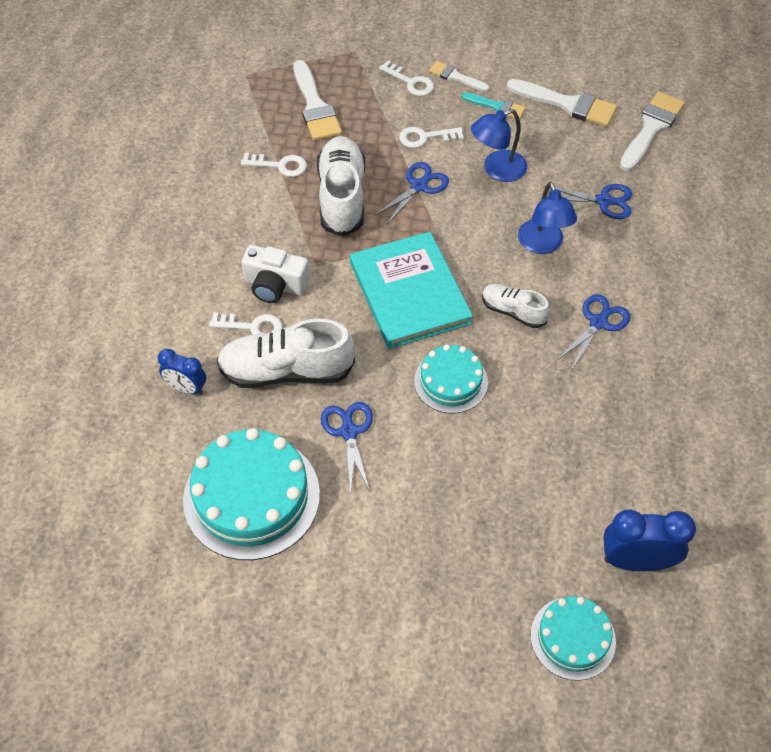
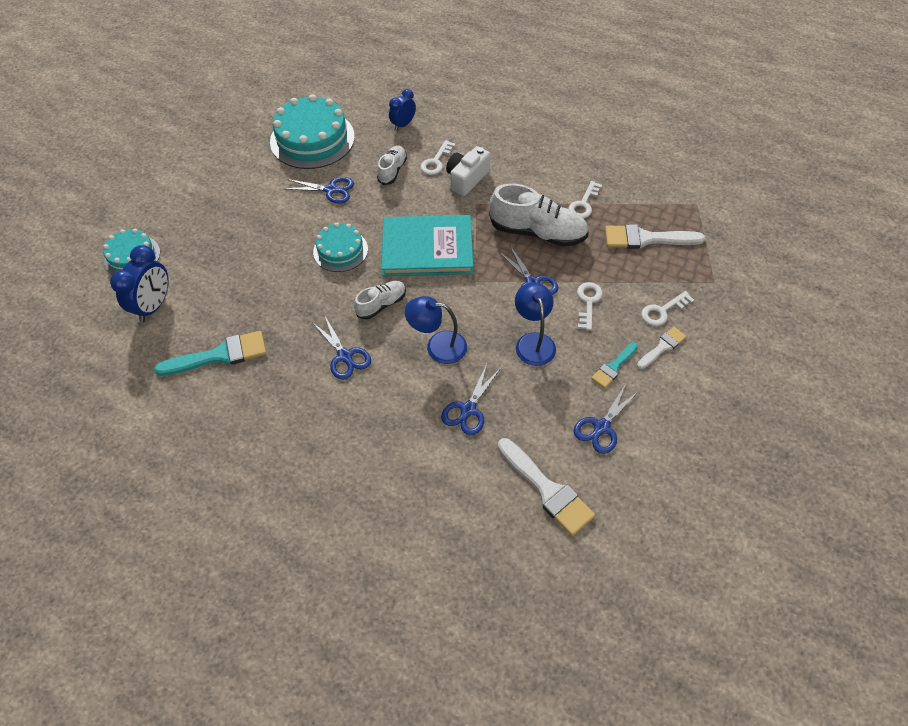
camera: 110 degrees right, 0 degrees up
white shoe [216,319,355,388] -> white shoe [377,146,407,185], size x0.55
white brush [506,79,617,127] -> blue scissors [573,384,640,454]
none -> turquoise brush [154,331,266,376]

